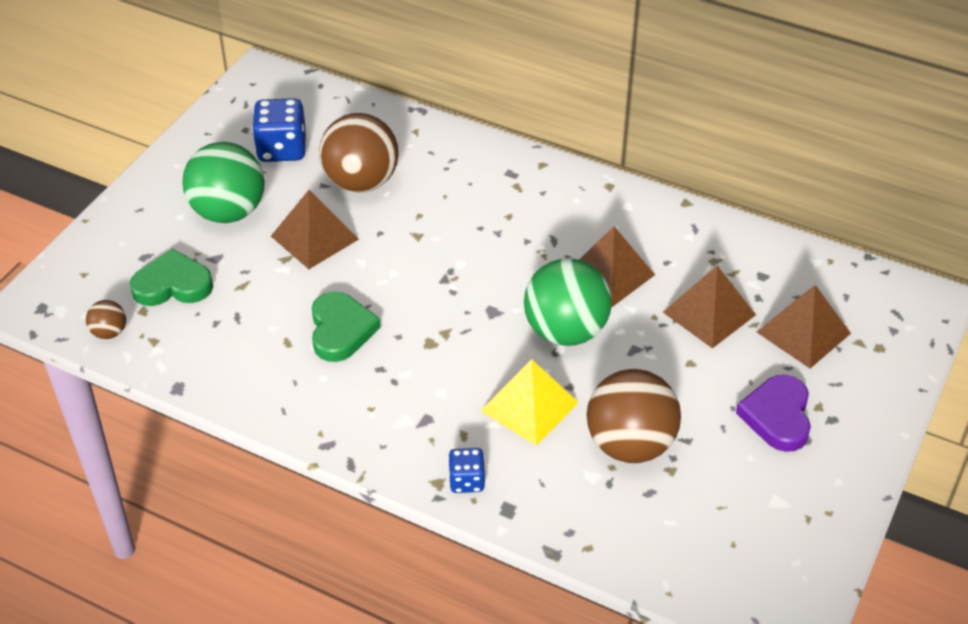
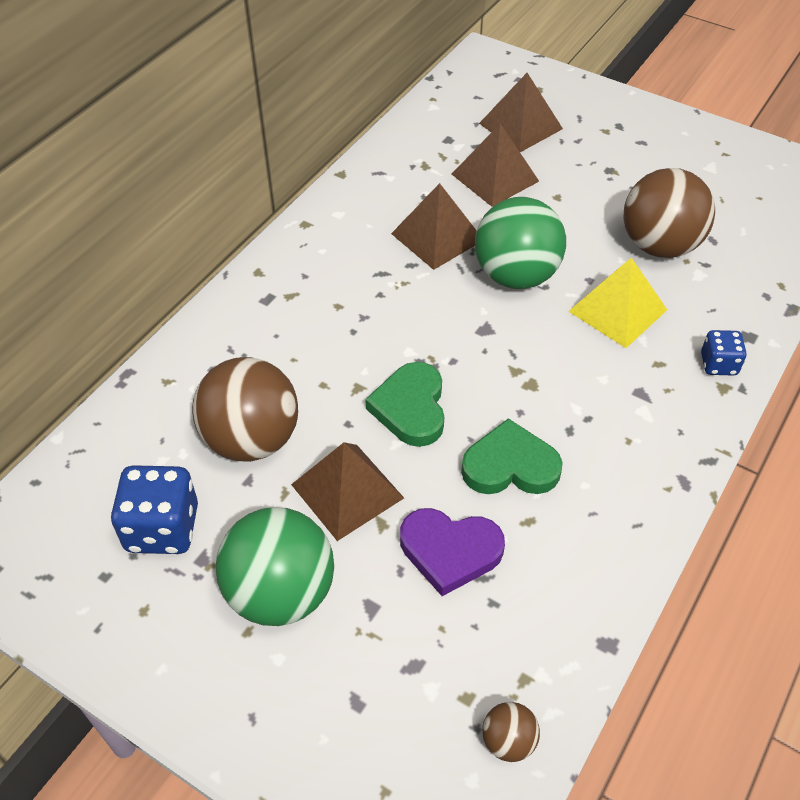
camera: 85 degrees left, 5 degrees up
green heart [130,249,213,306] -> green heart moved to [365,362,444,447]
purple heart [736,375,811,452] -> purple heart moved to [400,508,505,596]

